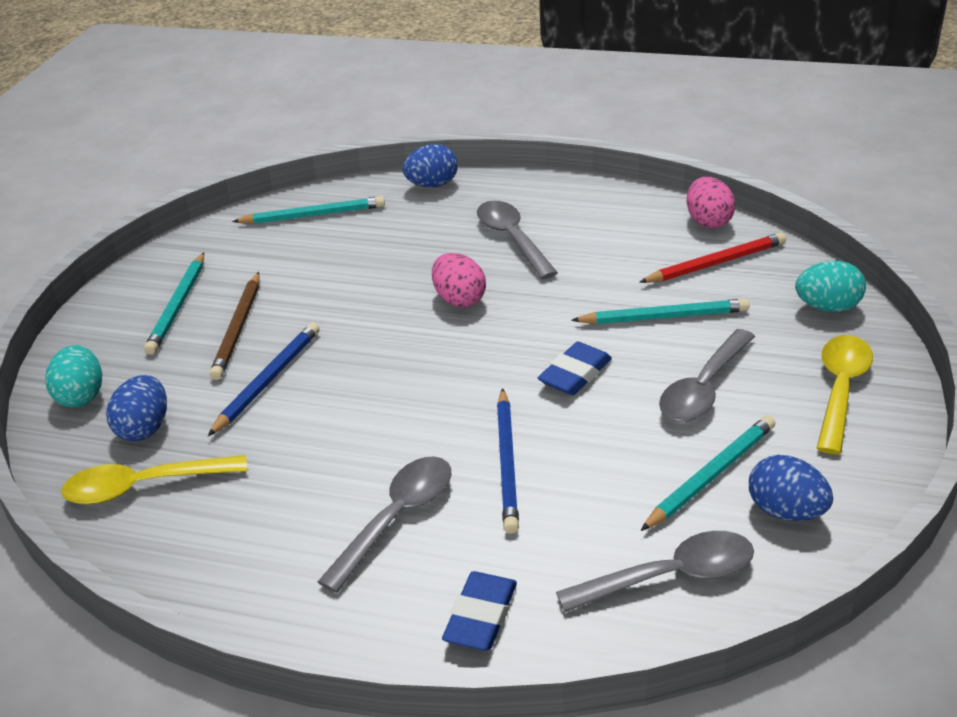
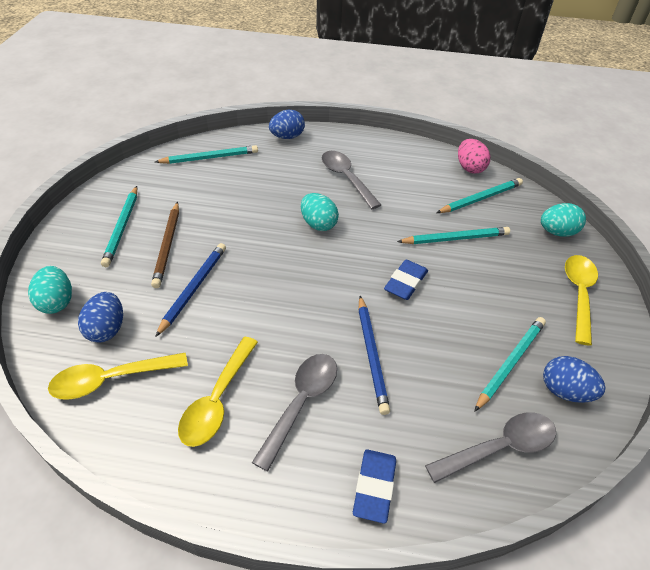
camera: 10 degrees left, 10 degrees up
pink egg [432,253,486,307] -> turquoise egg [301,193,339,231]
red pencil [639,232,786,283] -> turquoise pencil [436,178,523,213]
grey spoon [659,329,755,422] -> none
none -> yellow spoon [178,337,258,447]

